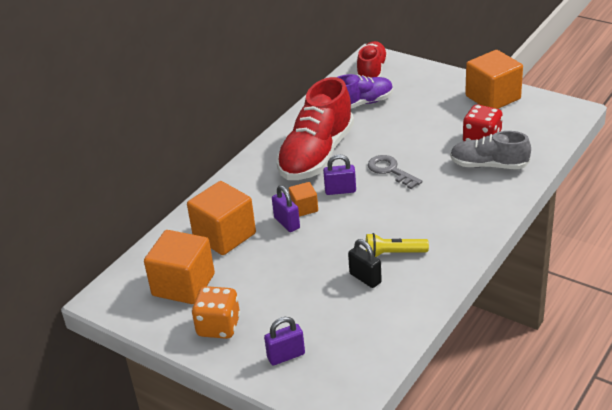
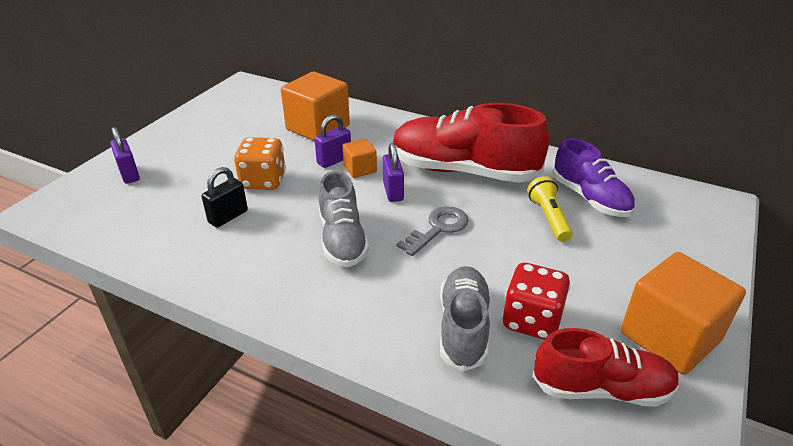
camera: 80 degrees right, 0 degrees up
orange cube [144,230,215,304] -> none
orange dice [192,286,240,339] -> orange dice moved to [234,137,286,190]
red shoe [357,41,388,78] -> red shoe moved to [532,328,680,407]
yellow flashlight [366,233,429,257] -> yellow flashlight moved to [528,176,573,242]
none -> grey shoe [319,171,369,267]

